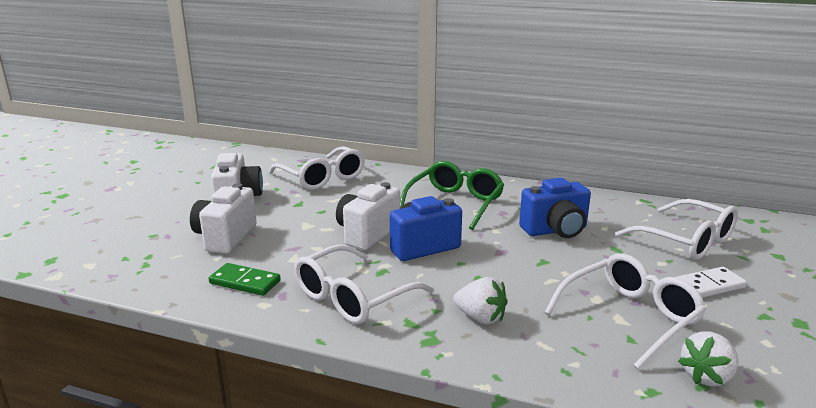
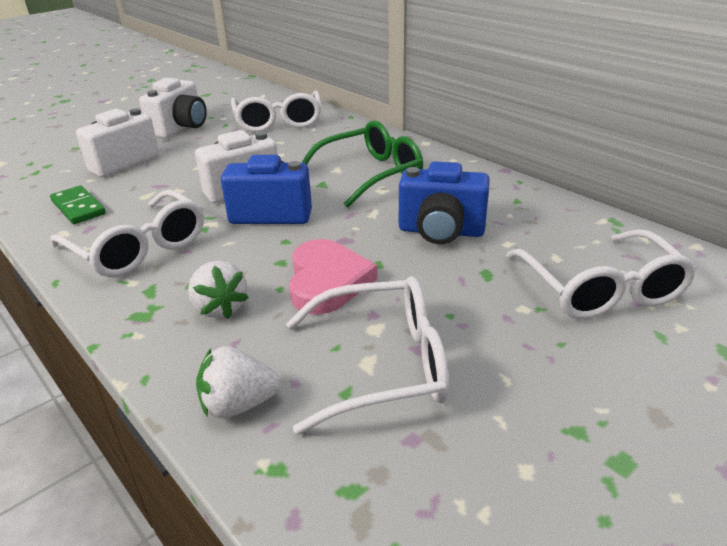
camera: 30 degrees right, 10 degrees up
white glasses [294,244,434,324] -> white glasses turned 120 degrees counterclockwise [51,189,204,277]
white domino [676,267,747,298] -> none
white strawberry [678,331,739,386] -> white strawberry moved to [196,346,281,418]
none -> pink heart [289,239,377,315]

